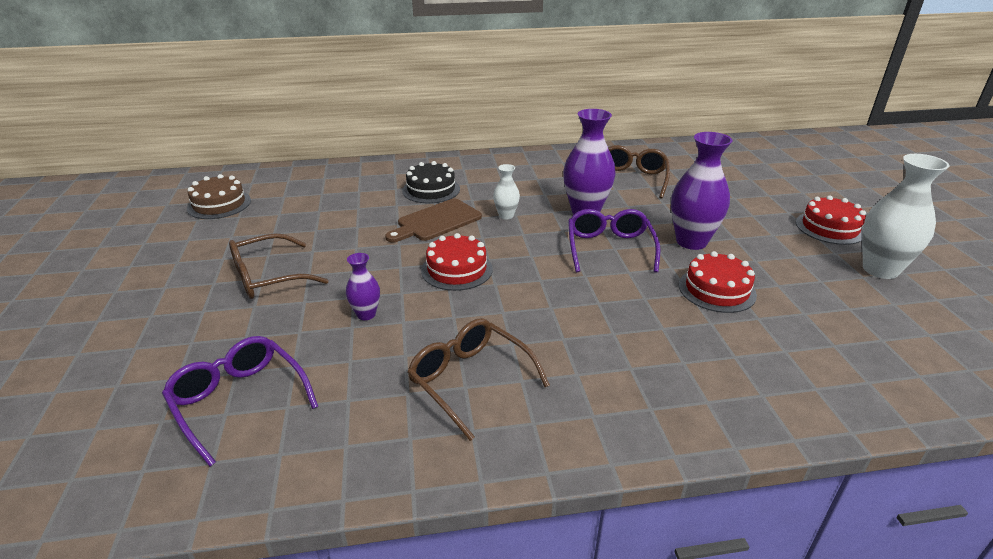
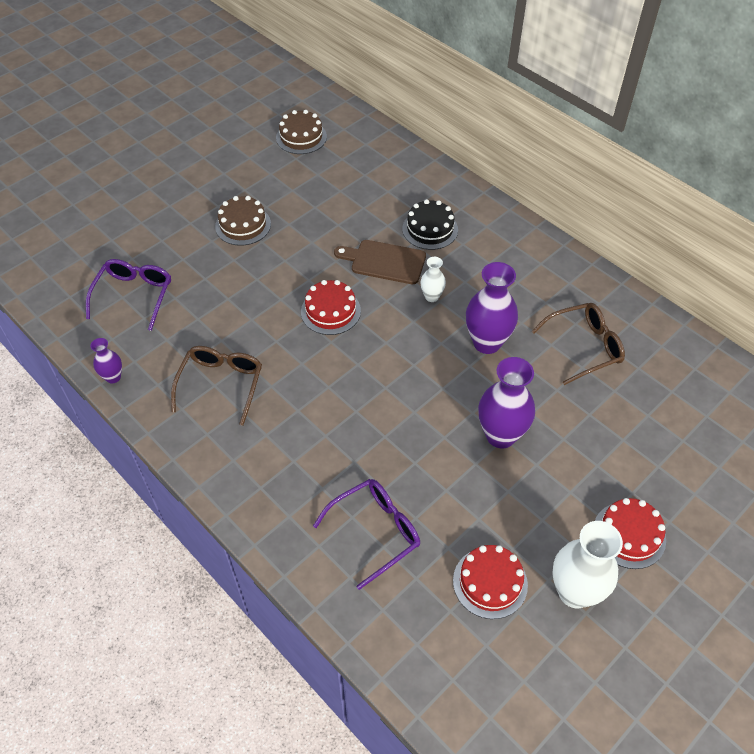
camera: 55 degrees right, 20 degrees up
brown glasses [229,233,329,299] -> brown cake [215,196,271,246]
purple vase [346,253,380,320] -> purple vase moved to [90,338,122,384]
purple glasses [568,209,661,273] -> purple glasses moved to [313,479,420,590]
red cake [679,251,757,313] -> red cake moved to [453,545,528,619]

